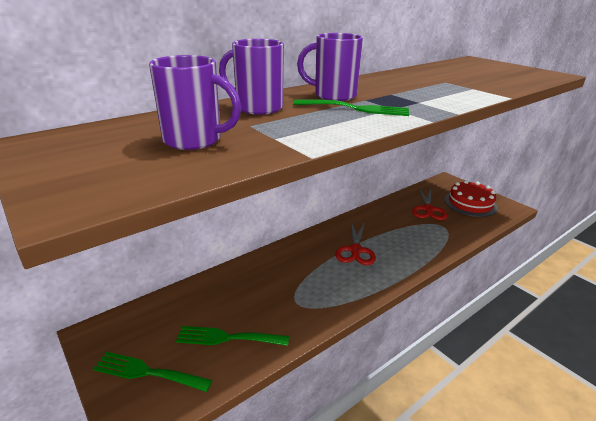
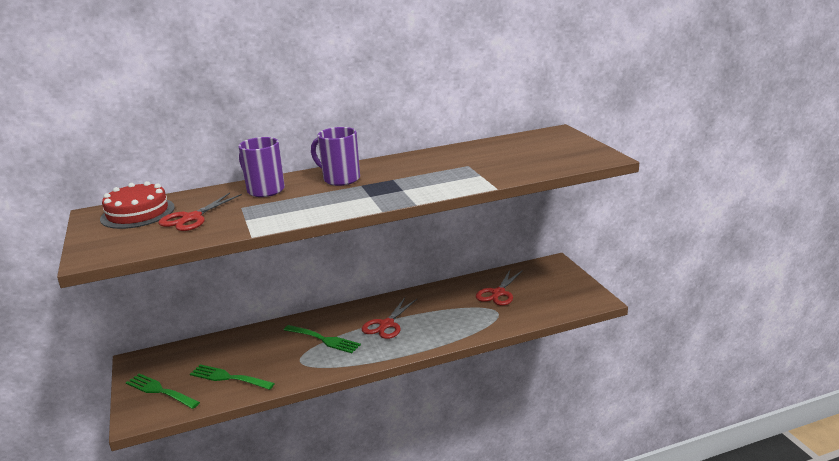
camera: 20 degrees right, 5 degrees down
purple mug [149,55,241,150] -> red scissors [158,193,242,231]
green fork [293,100,409,116] -> green fork moved to [284,325,361,353]
red cake [444,180,498,217] -> red cake moved to [100,181,175,229]

